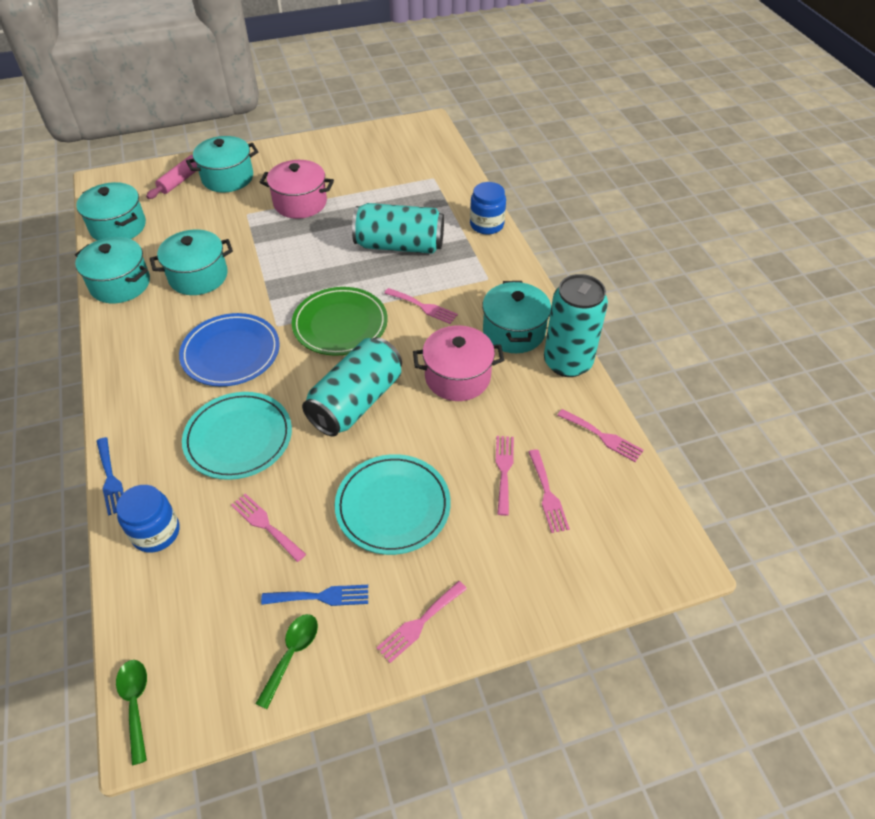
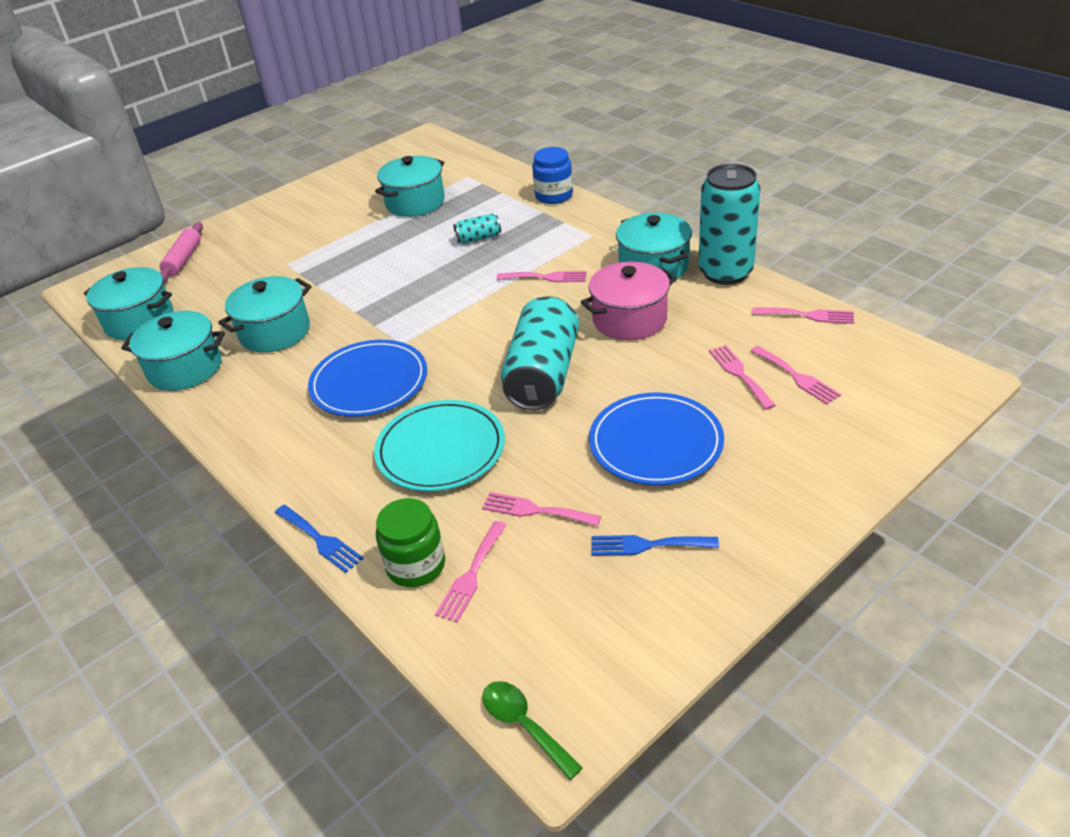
camera: 20 degrees left, 10 degrees down
blue jar [116,485,179,553] -> green jar [376,498,445,587]
turquoise pot [186,136,258,192] -> turquoise pot moved to [375,156,445,217]
green spoon [256,614,318,709] -> none
pink pot [260,160,334,219] -> none
blue fork [261,585,368,606] -> blue fork turned 150 degrees counterclockwise [592,535,719,556]
green plate [292,287,388,356] -> none
turquoise plate [335,454,451,555] -> blue plate [589,392,724,485]
turquoise can [352,203,444,254] -> turquoise can [453,214,501,244], size x0.45
pink fork [376,581,467,663] -> pink fork moved to [435,521,507,622]

